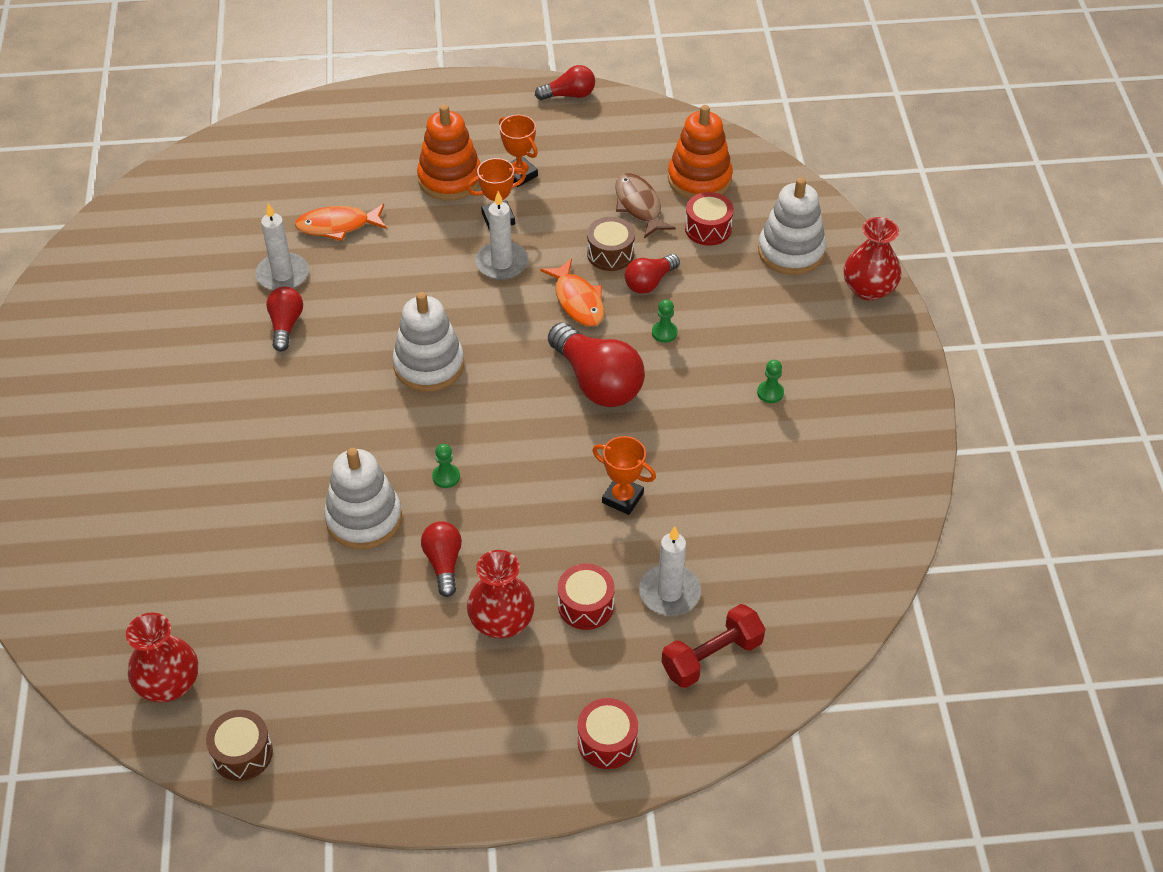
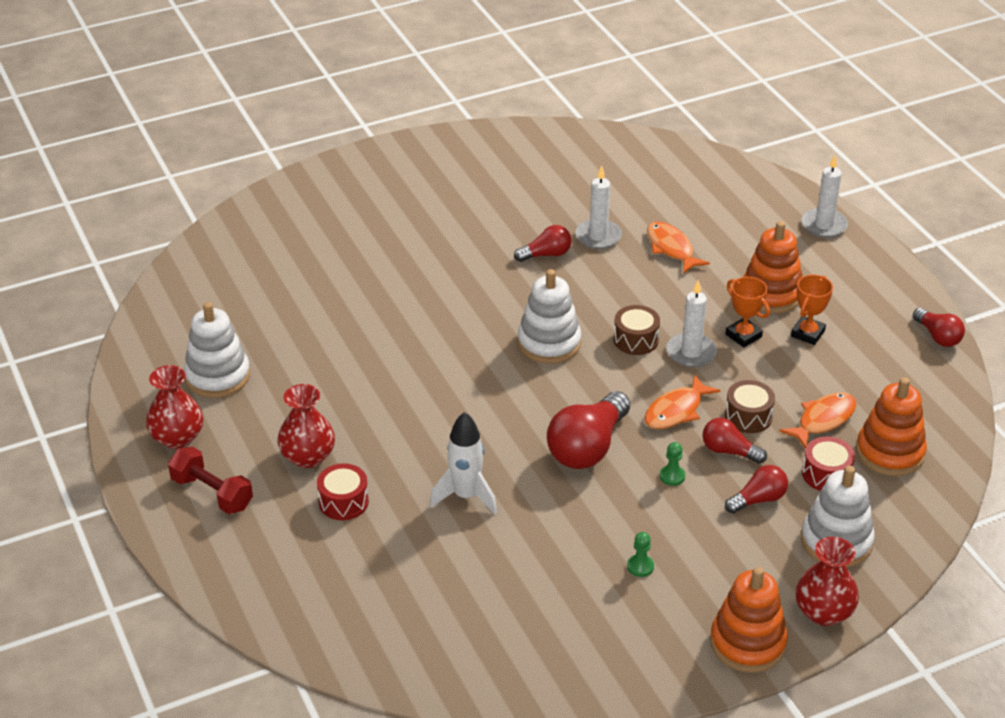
camera: 70 degrees right, 10 degrees down
red vase [126,612,198,702] -> red vase moved to [146,365,203,449]
brown drum [206,710,273,781] -> brown drum moved to [614,305,660,355]
white stacking toy [324,448,402,549] -> white stacking toy moved to [184,302,250,398]
red light bulb [421,521,462,597] -> red light bulb moved to [725,465,788,514]
green pawn [432,444,460,488] -> none
red drum [578,698,638,769] -> none
orange trophy [592,436,656,515] -> white rocket [429,412,497,515]
brown fish [615,173,675,238] -> orange fish [779,392,857,449]
white candle [639,526,701,616] -> white candle moved to [802,155,848,238]
red dumbbell [662,604,765,688] -> red dumbbell moved to [168,446,253,514]
none -> orange stacking toy [710,567,788,673]

